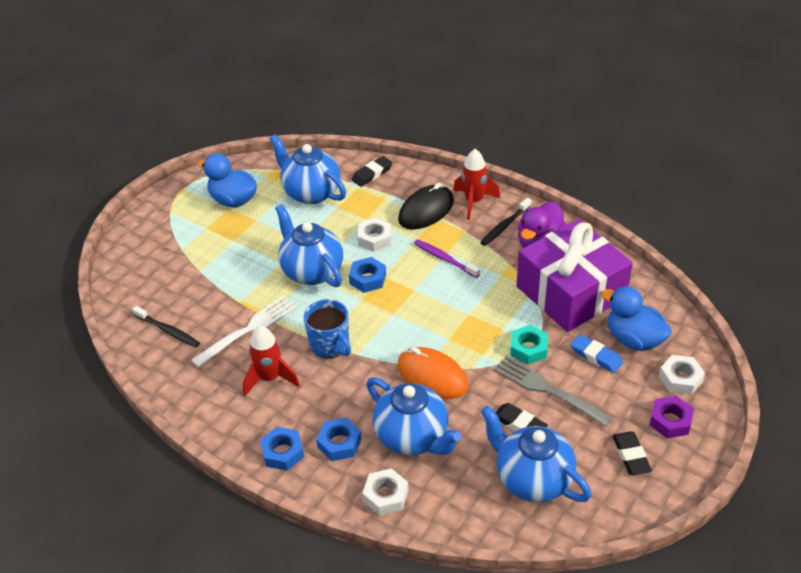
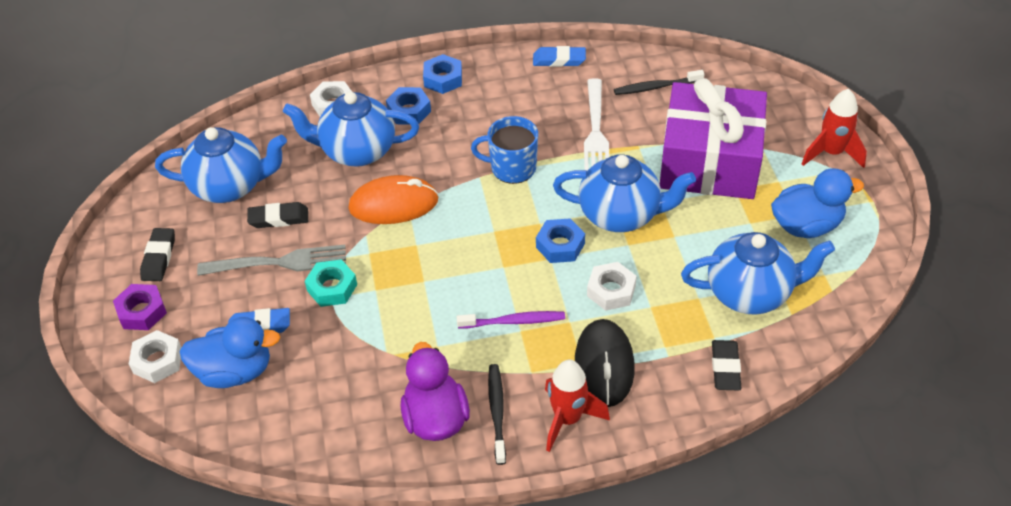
camera: 135 degrees right, 5 degrees up
red rocket [243,325,300,396] -> red rocket moved to [802,89,867,168]
purple gift [517,219,633,332] -> purple gift moved to [660,78,767,199]
black eraser [613,431,652,475] -> black eraser turned 60 degrees clockwise [140,228,175,281]
none -> blue eraser [533,46,586,67]

